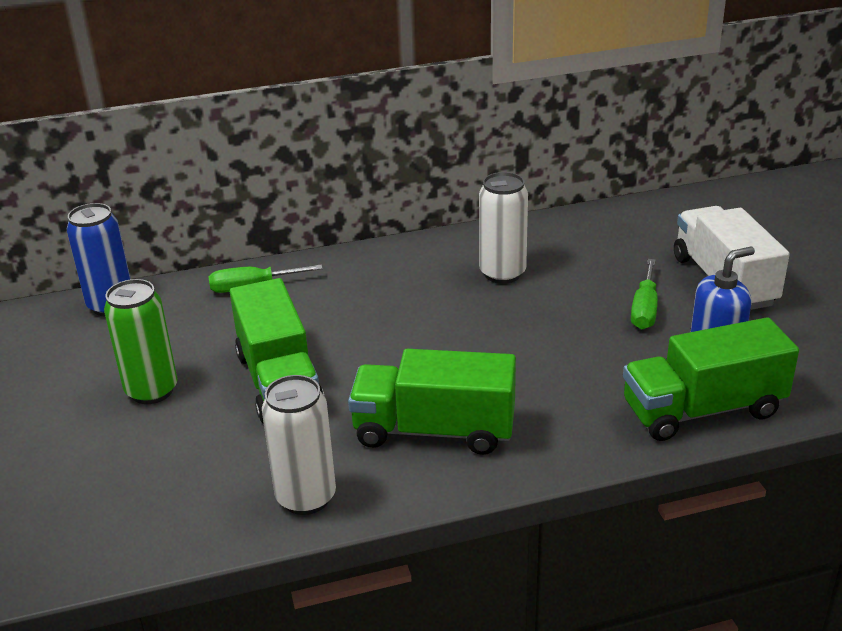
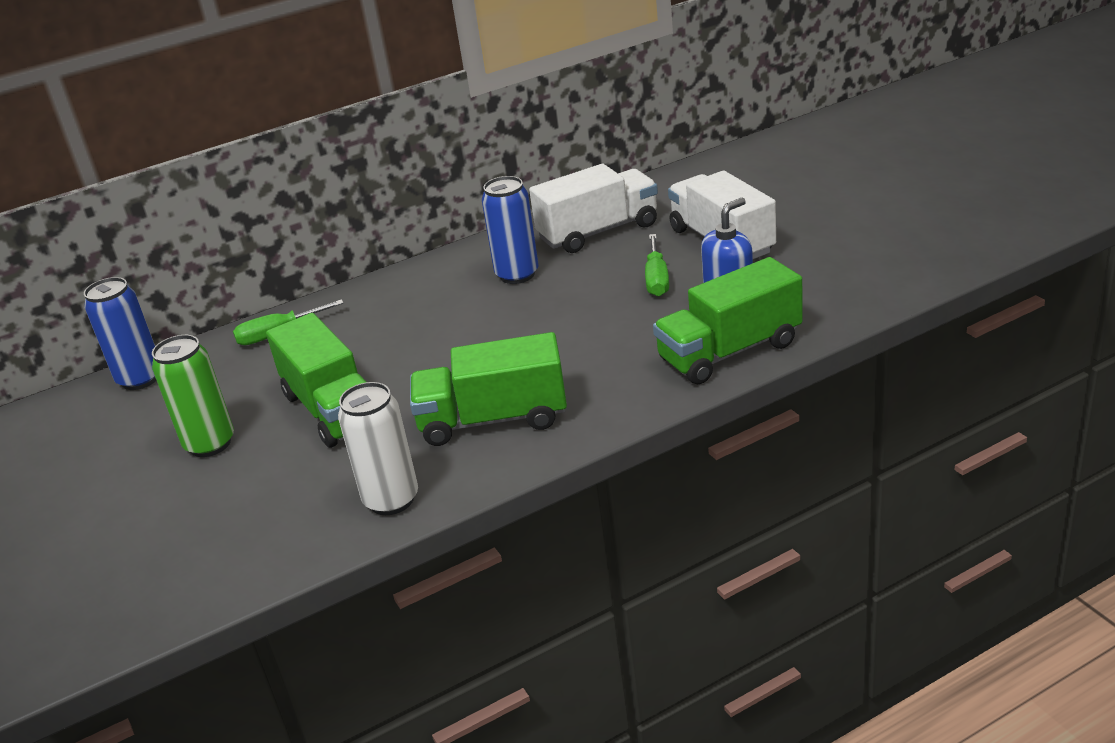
camera: 10 degrees left, 0 degrees up
white can [479,172,528,284] -> blue can [482,176,539,284]
none -> white truck [529,164,658,253]

